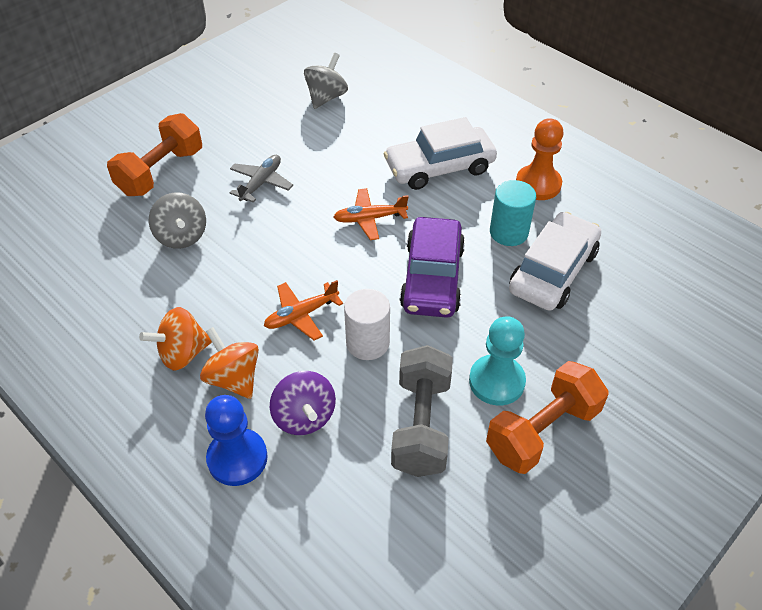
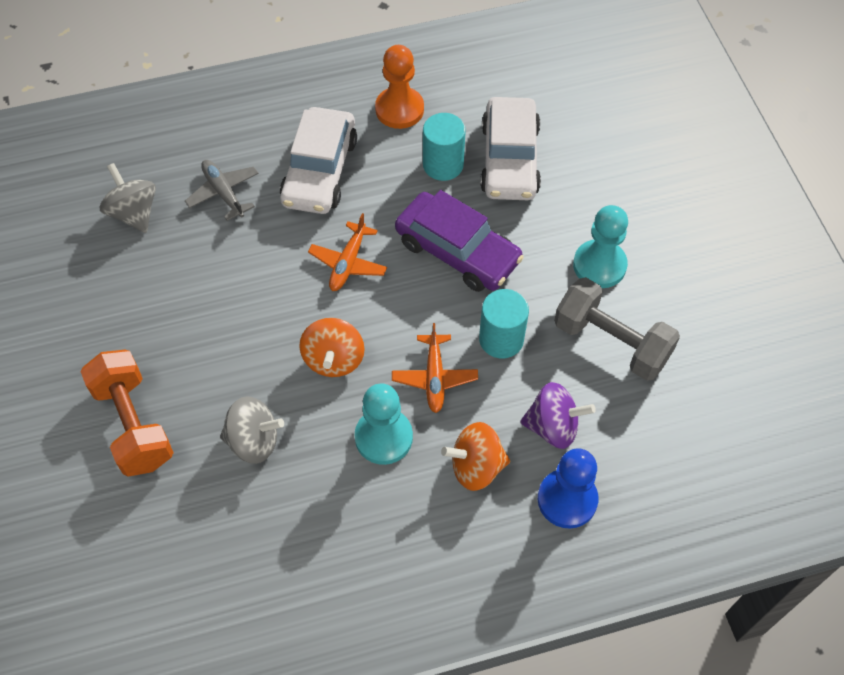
camera: 60 degrees left, 10 degrees up
orange spinning top [139,307,212,371] -> orange spinning top moved to [299,318,365,377]
grey plane [230,155,293,203] -> grey plane moved to [185,160,259,221]
white cylinder [344,289,390,360] -> turquoise cylinder [479,289,529,358]
orange dumbbell [486,361,608,474] -> none
white car [509,212,601,311] -> white car turned 150 degrees counterclockwise [480,97,541,200]
none -> turquoise pawn [355,383,413,465]

